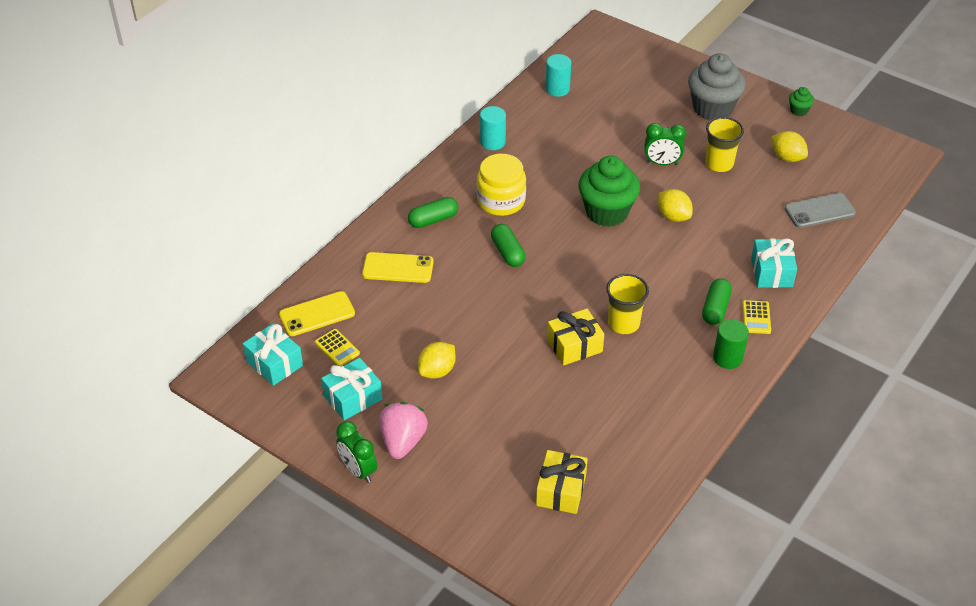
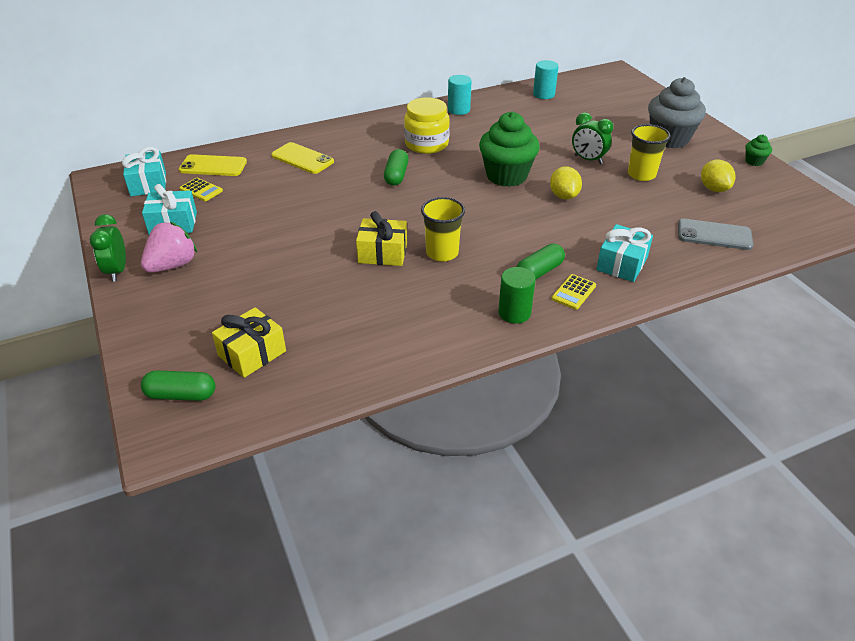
camera: 30 degrees right, 5 degrees down
yellow calculator [315,329,360,366] -> yellow calculator turned 45 degrees counterclockwise [180,178,223,201]
green capsule [408,197,458,228] -> green capsule moved to [141,371,215,401]
yellow lemon [418,342,456,379] -> none

